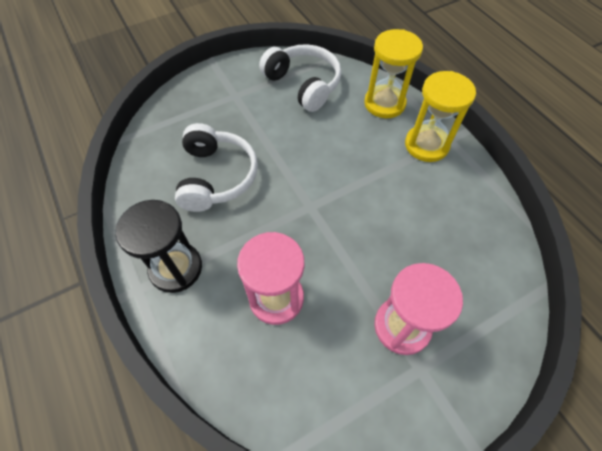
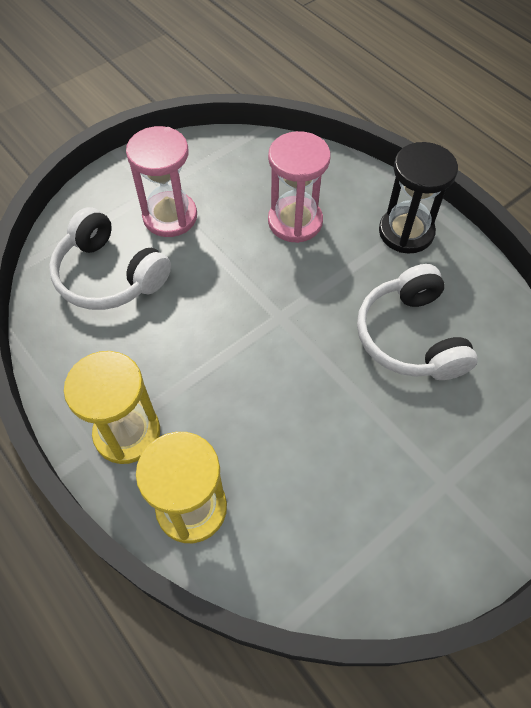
camera: 170 degrees right, 0 degrees up
white headphones [259,44,341,112] -> white headphones moved to [49,207,171,310]

